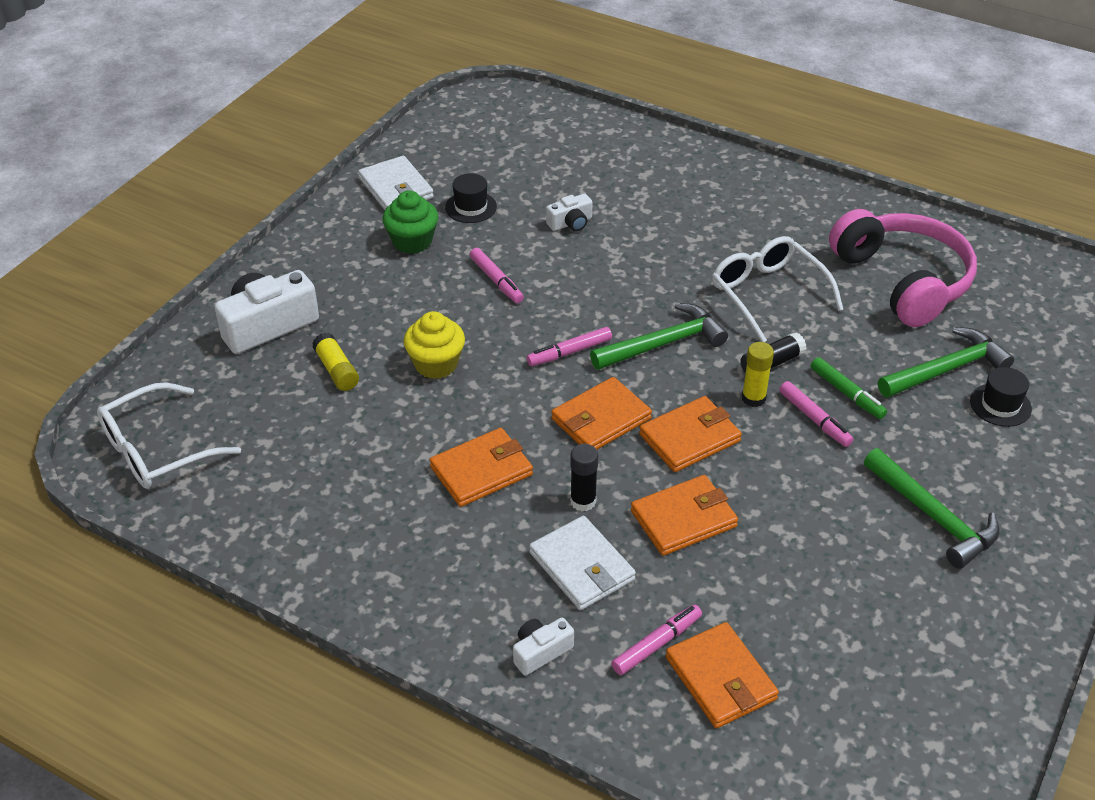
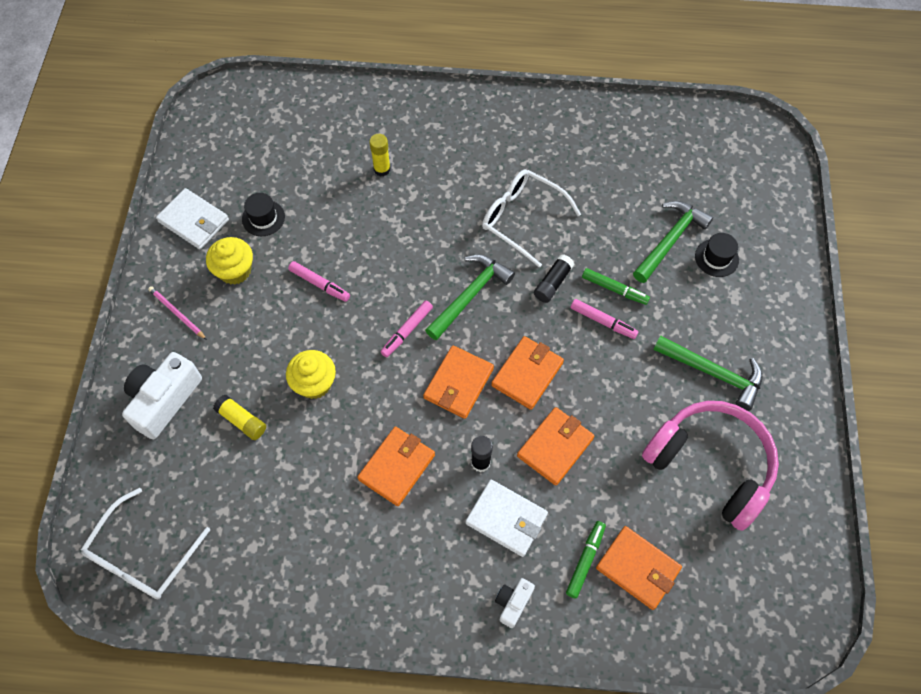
camera: 25 degrees left, 20 degrees up
green cupcake [382,191,438,254] -> yellow cupcake [206,237,253,285]
white camera [546,193,592,232] -> none
pink marker [611,604,702,675] -> green marker [566,521,606,599]
yellow glue stick [742,342,774,407] -> yellow glue stick moved to [369,134,391,177]
pink headphones [829,209,977,327] -> pink headphones moved to [642,401,779,531]
none -> pink pencil [148,286,207,340]

